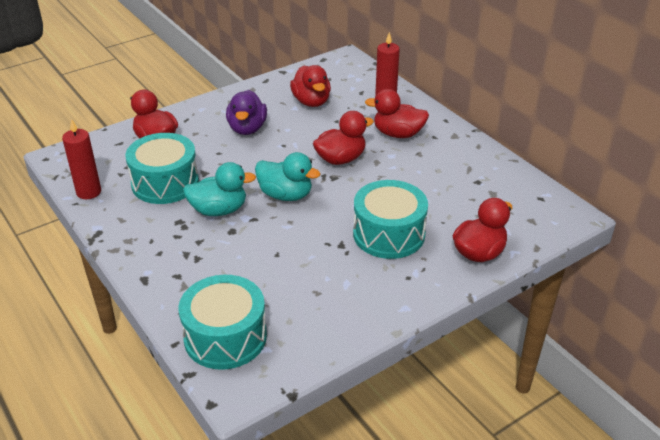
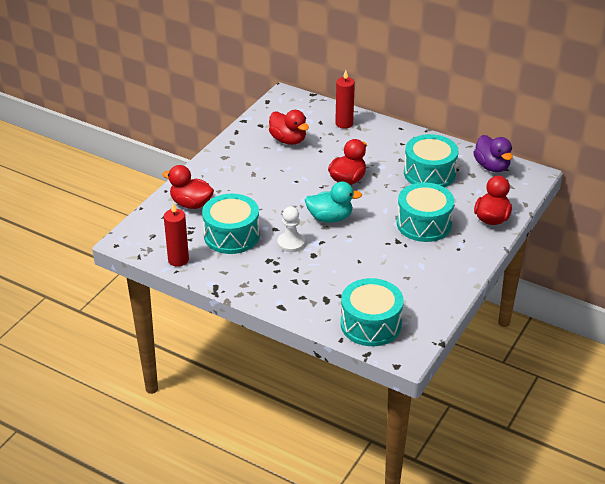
camera: 25 degrees left, 0 degrees up
turquoise duck [183,162,256,216] -> white pawn [277,206,305,252]
purple duck [226,90,267,135] -> purple duck moved to [473,135,513,172]
red duck [365,89,429,138] -> none
none -> turquoise drum [404,134,459,187]

